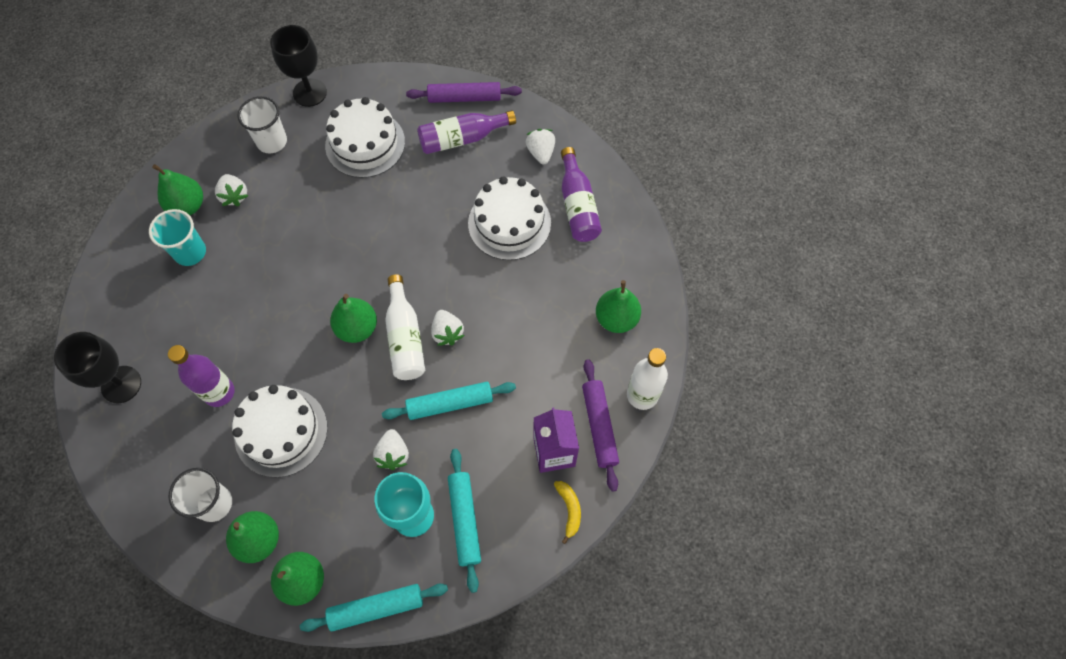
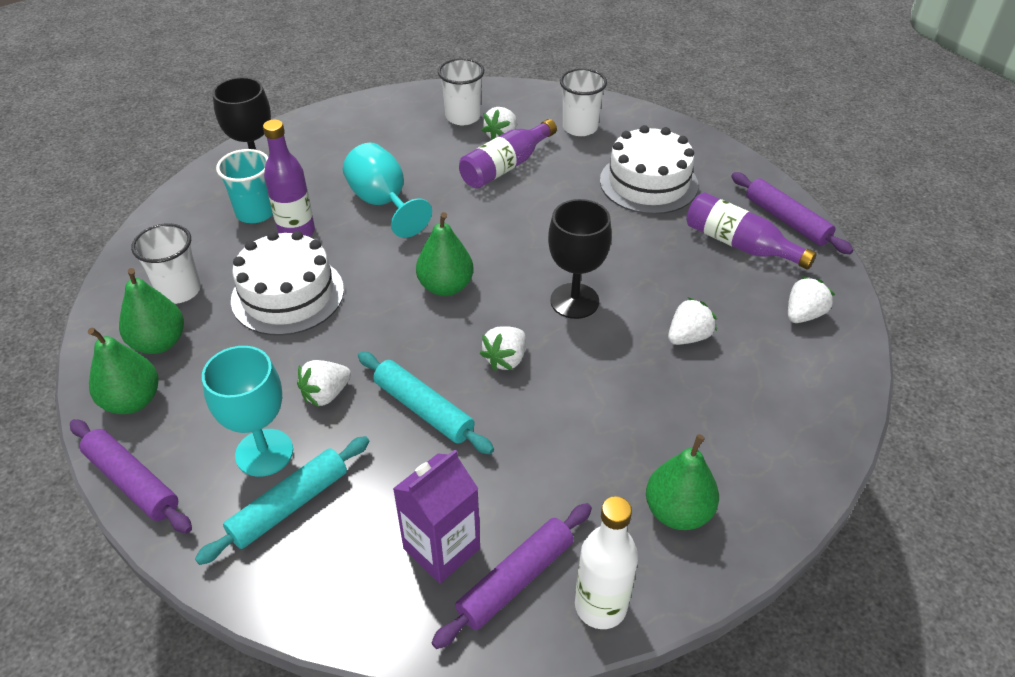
camera: 55 degrees right, 20 degrees down
turquoise cup [149,209,206,266] -> turquoise cup moved to [216,149,273,223]
green pear [152,164,203,215] -> white cup [438,58,484,125]
black goblet [270,25,327,107] -> black goblet moved to [548,199,612,319]
turquoise rolling pin [300,584,448,632] -> purple rolling pin [70,419,192,534]
white bottle [385,274,425,380] -> none
white cake [468,176,551,260] -> white strawberry [668,297,717,345]
yellow banana [554,481,581,544] -> none
purple bottle [561,147,602,242] -> purple bottle moved to [459,119,557,189]
none -> turquoise goblet [343,143,432,238]

